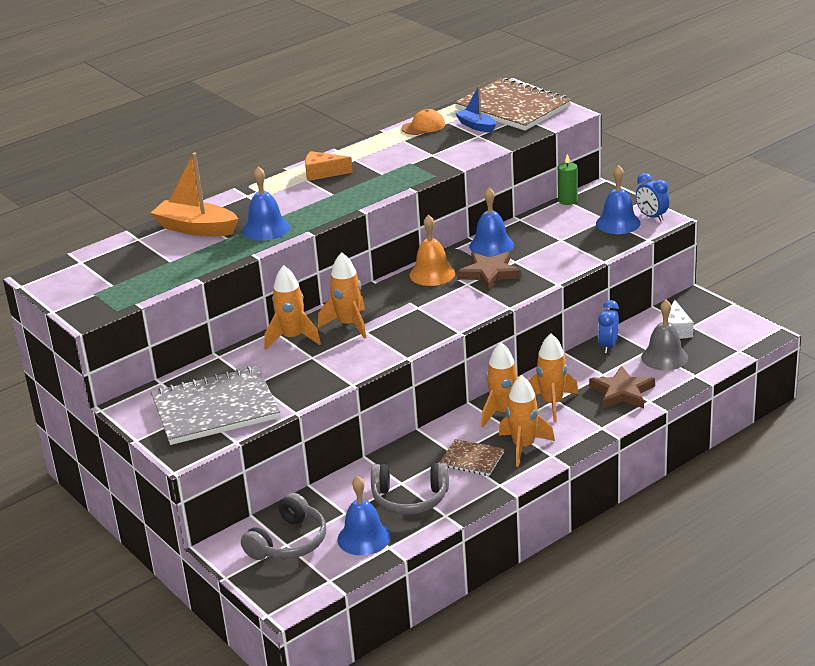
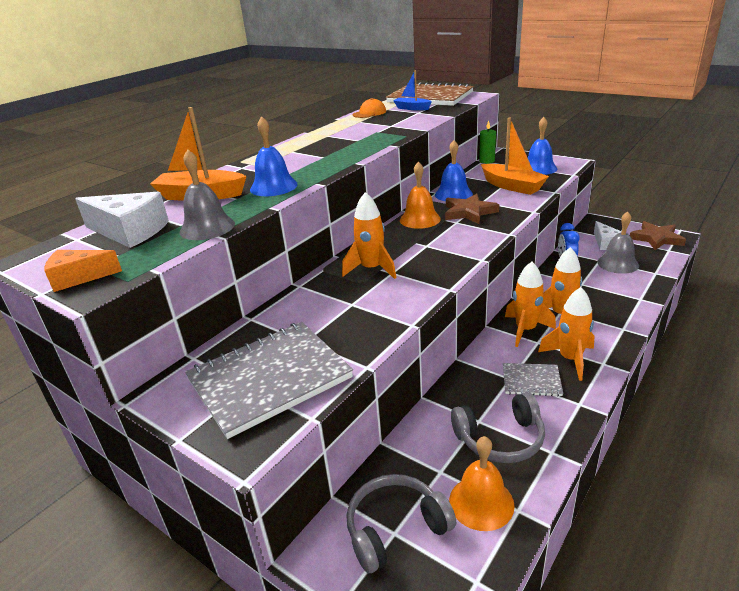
camera: 15 degrees left, 0 degrees up
grey headphones [241,493,326,560] -> grey headphones turned 135 degrees counterclockwise [347,474,456,573]
orange rocket [265,265,321,350] -> none
orange cheese [305,151,353,181] -> orange cheese moved to [44,250,122,292]
blue bell [337,476,391,556] -> orange bell [449,436,515,531]
brown notebook [439,439,504,476] -> grey notebook [503,363,563,396]
brown star [589,366,655,409] -> brown star moved to [630,221,686,250]
blue clock [635,173,669,221] -> none
none -> white cheese [75,192,169,248]
none -> grey bell [179,149,235,240]
none -> orange boat [481,117,549,195]

